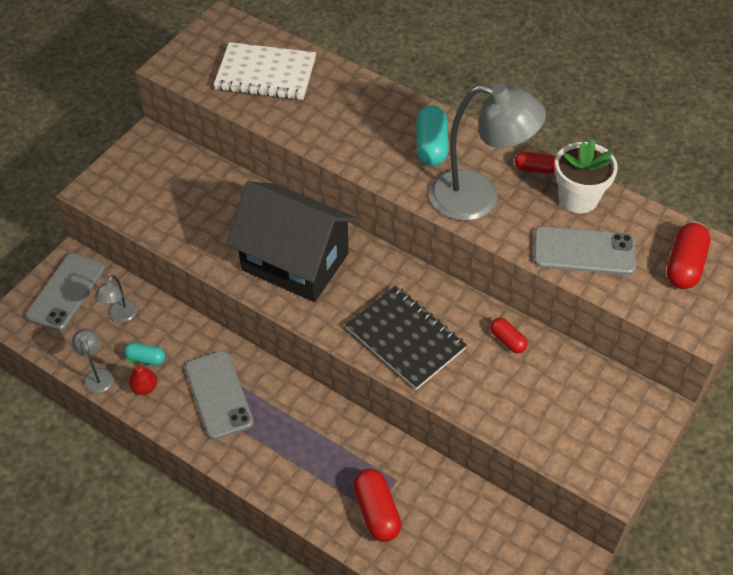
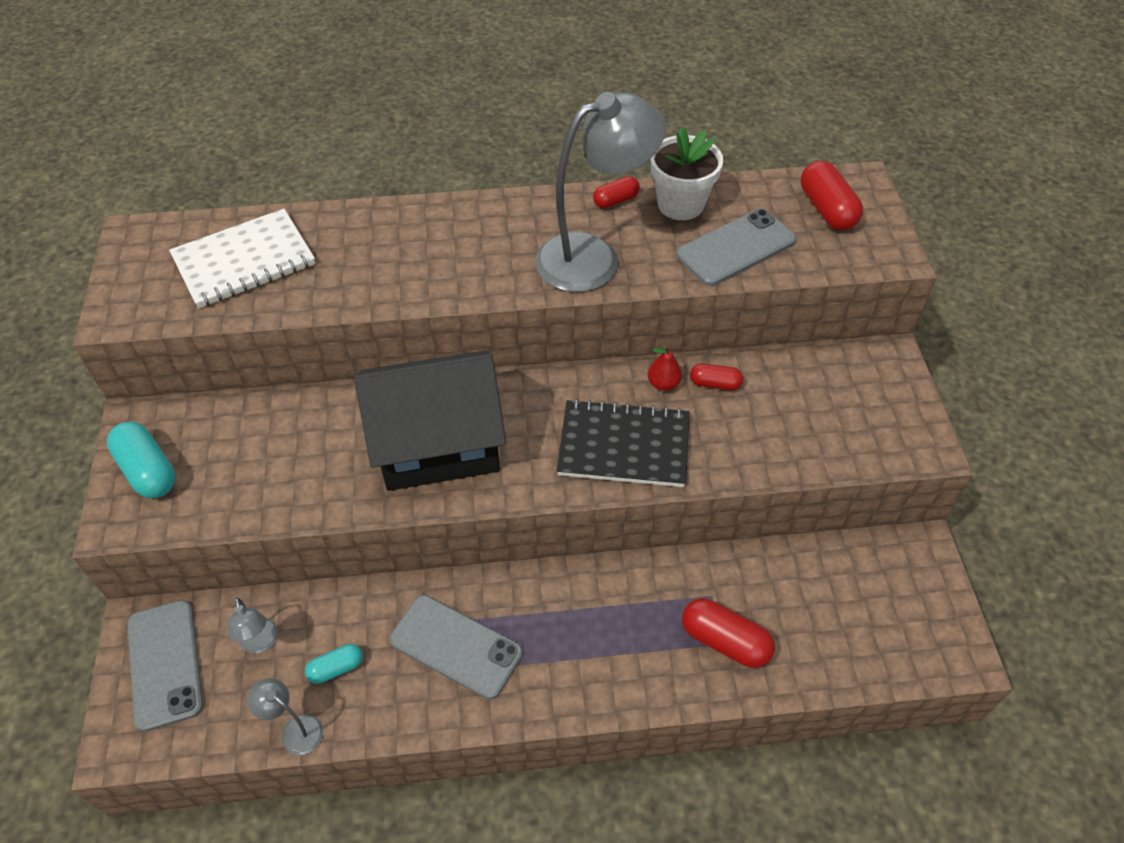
camera: 40 degrees left, 0 degrees up
red pear [125,358,157,395] -> red pear moved to [648,346,682,391]
turquoise capsule [416,106,448,166] -> turquoise capsule moved to [107,422,176,498]

